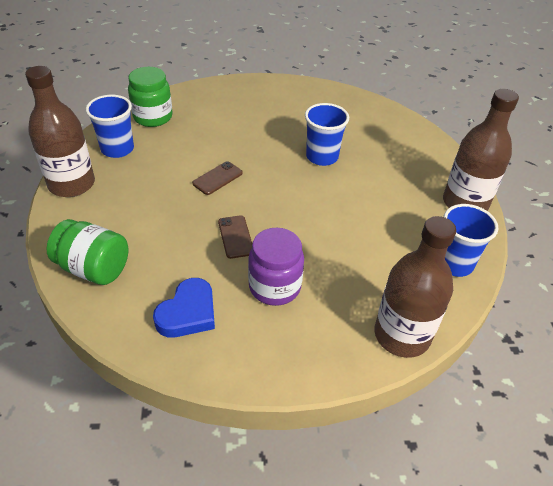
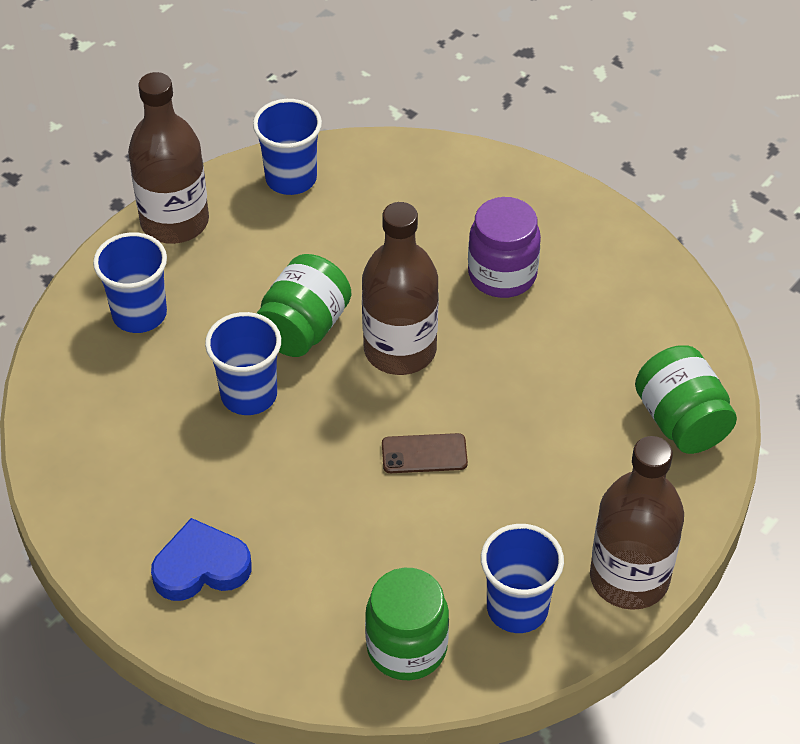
camera: 135 degrees left, 5 degrees up
blue heart [153,278,215,337] -> blue heart moved to [151,518,252,601]
brown phone [218,215,252,259] -> none
brown bottle [374,216,456,358] -> brown bottle moved to [362,202,439,375]
none -> blue cup [93,232,167,333]
none -> green jar [257,254,351,357]

